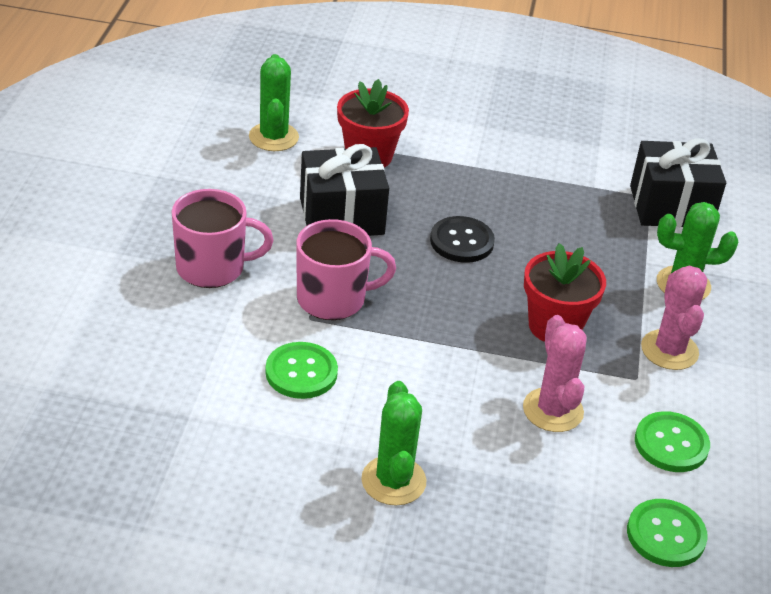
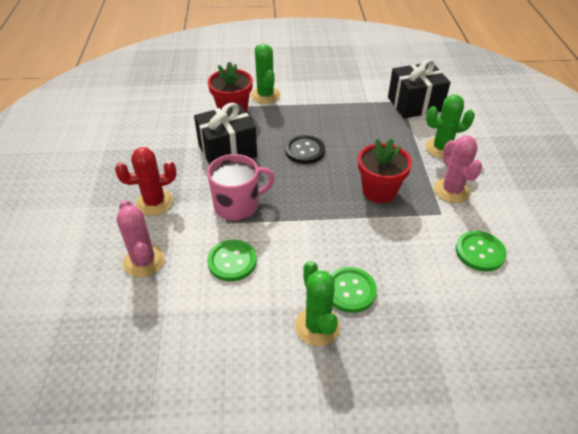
camera: 10 degrees left, 5 degrees up
pink mug [172,189,273,288] -> red cactus [115,147,176,215]
green cactus [249,54,299,151] -> green cactus moved to [251,44,280,104]
pink cactus [523,315,587,432] -> pink cactus moved to [116,200,165,277]
green button [627,499,708,567] -> green button moved to [330,267,377,313]

